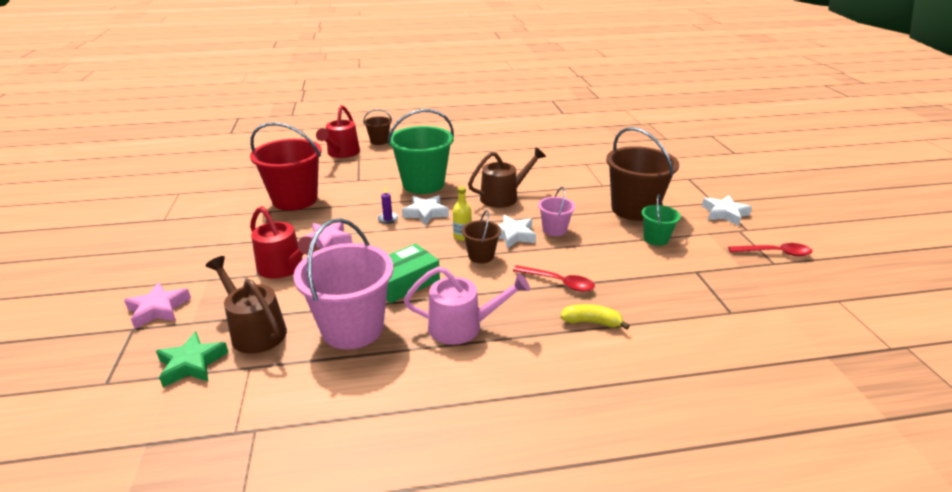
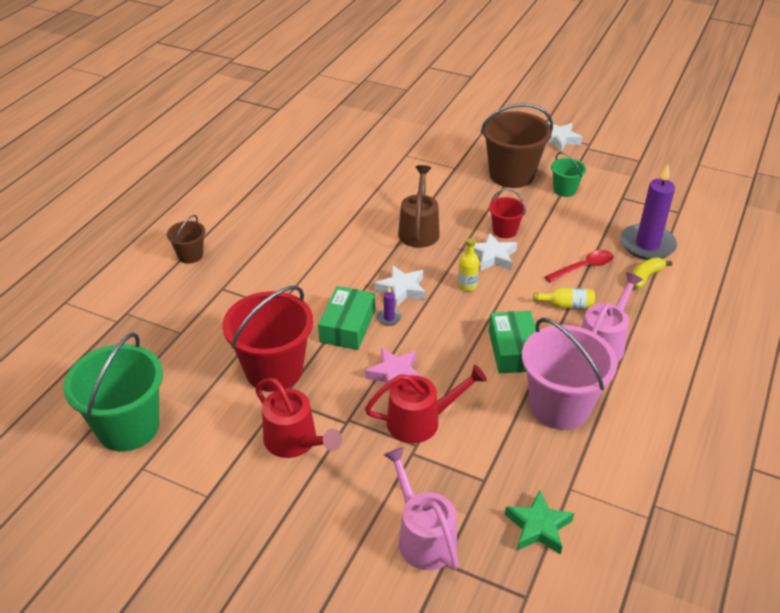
camera: 55 degrees left, 10 degrees up
pink star [124,282,191,329] -> pink watering can [383,447,459,570]
brown watering can [205,256,287,354] -> none
red watering can [316,105,360,158] -> red watering can moved to [255,378,342,458]
green bucket [388,109,454,194] -> green bucket moved to [63,332,163,451]
brown bucket [462,210,501,263] -> none
pink bucket [538,187,575,236] -> red bucket [489,189,526,238]
red spoon [728,243,813,256] -> none
none -> green box [318,286,375,350]
none -> yellow bottle [533,288,595,309]
none -> purple candle [621,164,677,260]

